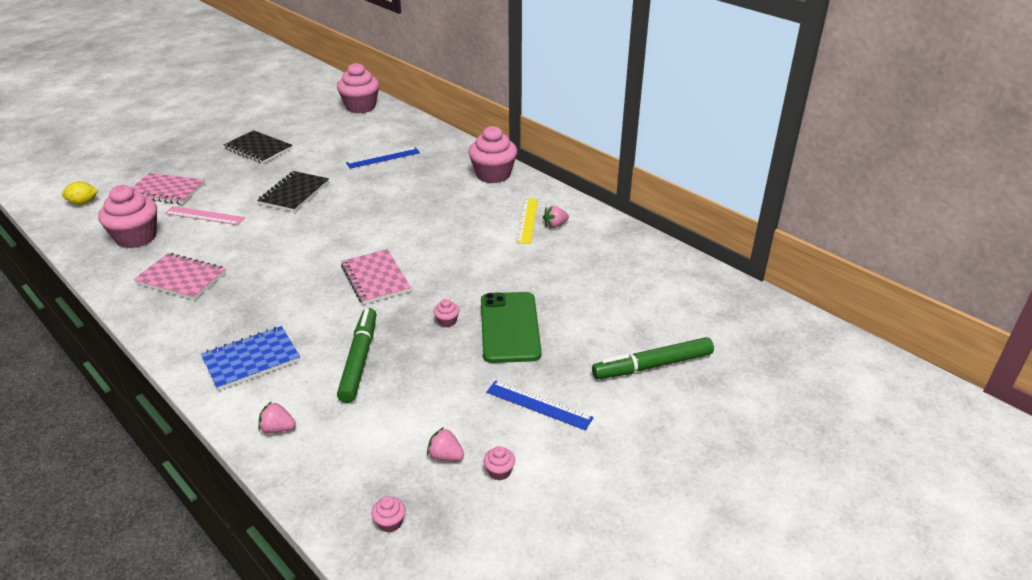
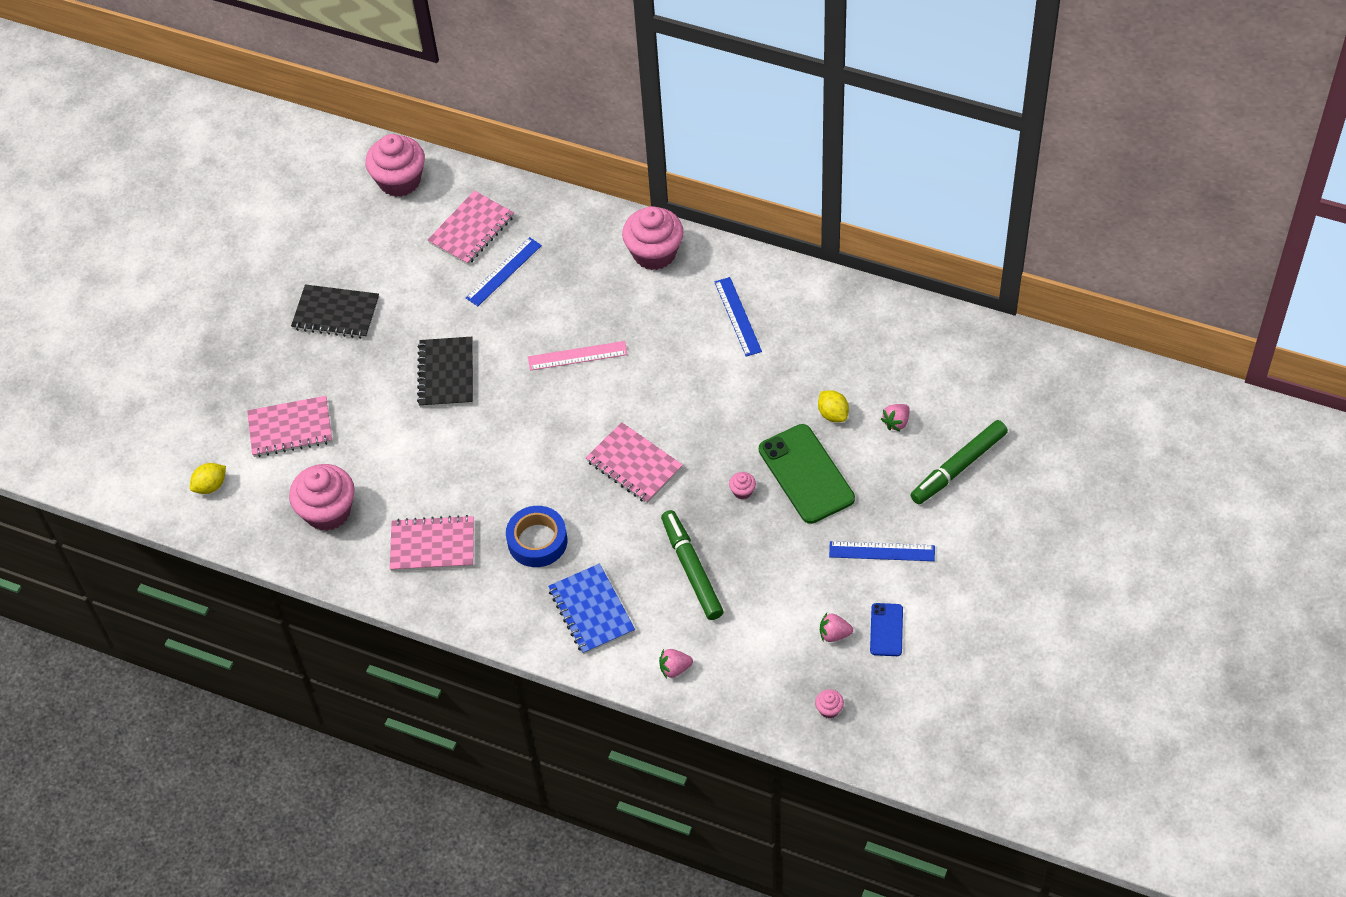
camera: 20 degrees left, 20 degrees up
pink ruler [165,206,245,225] -> pink ruler moved to [528,341,628,371]
blue notebook [201,326,300,391] -> blue notebook turned 60 degrees counterclockwise [548,563,635,655]
pink cupcake [484,446,515,480] -> blue phone [870,603,903,656]
yellow ruler [516,198,538,244] -> blue ruler [714,277,762,357]
pink strawberry [543,206,569,228] -> pink strawberry moved to [881,404,910,431]
none -> pink notebook [428,190,514,265]
none -> blue tape [506,506,568,567]
none -> yellow lemon [818,390,849,422]

